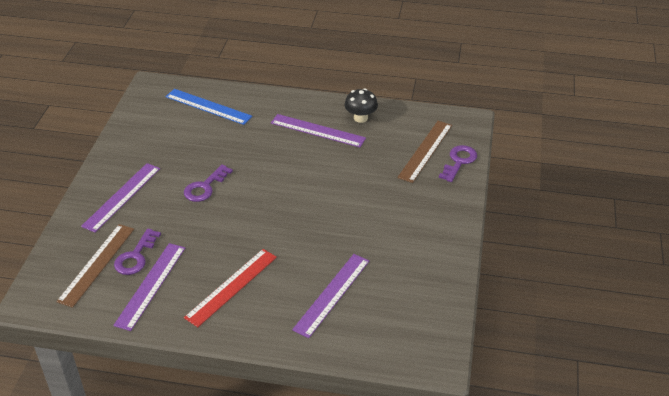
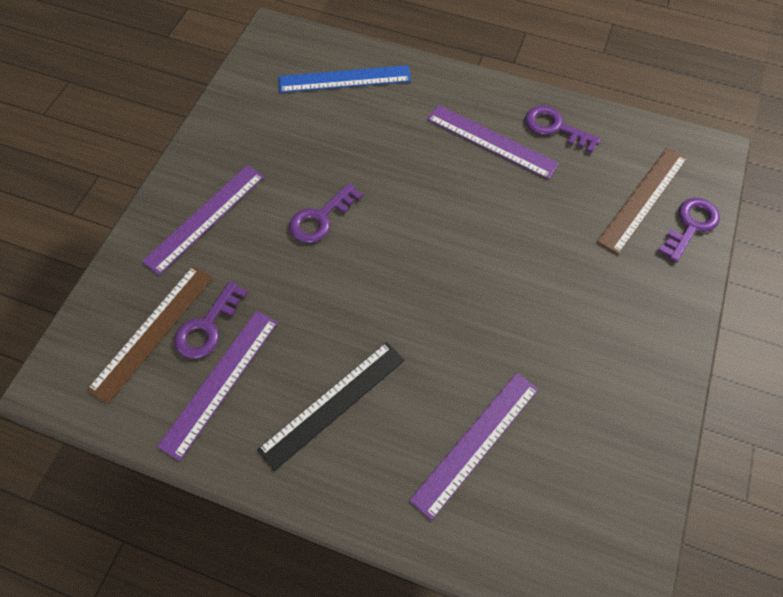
camera: 10 degrees right, 20 degrees up
blue ruler [166,89,252,125] -> blue ruler turned 45 degrees counterclockwise [279,65,411,93]
red ruler [184,249,277,327] -> black ruler [257,342,404,471]
black mushroom [344,88,378,123] -> purple key [525,105,601,153]

